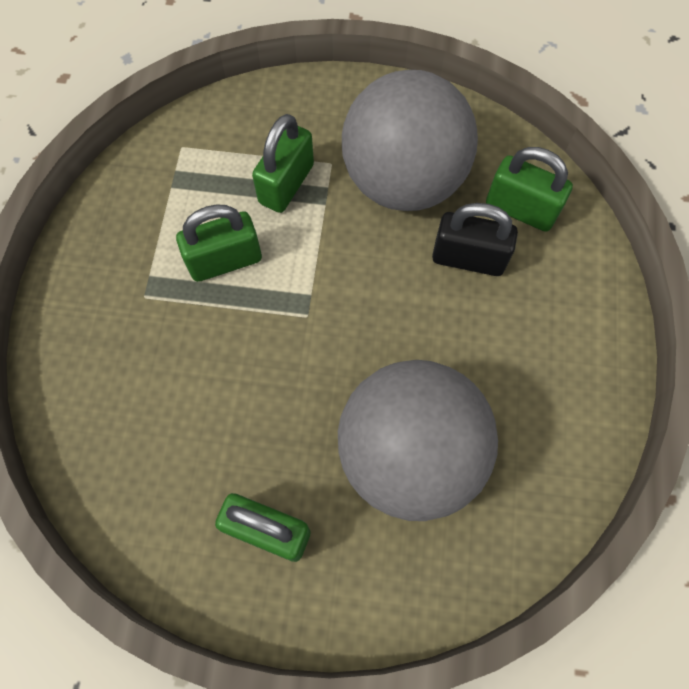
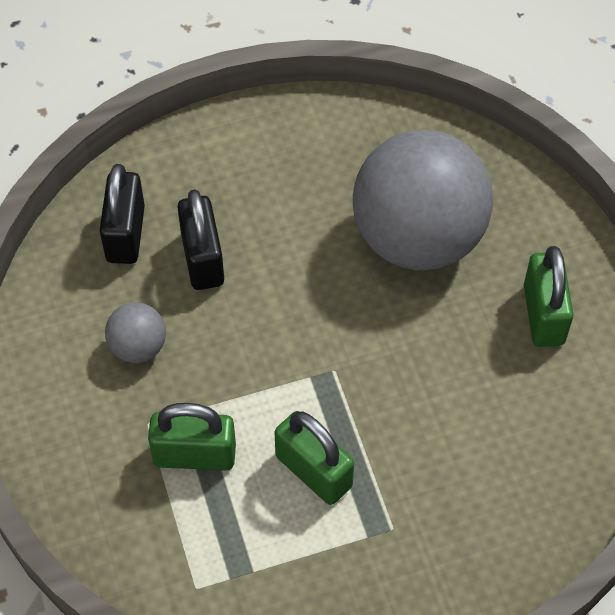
camera: 115 degrees left, 10 degrees down
grey ball [342,70,478,211] -> grey ball [105,302,166,363], size x0.43
green padlock [486,147,573,232] -> black padlock [100,164,145,264]

